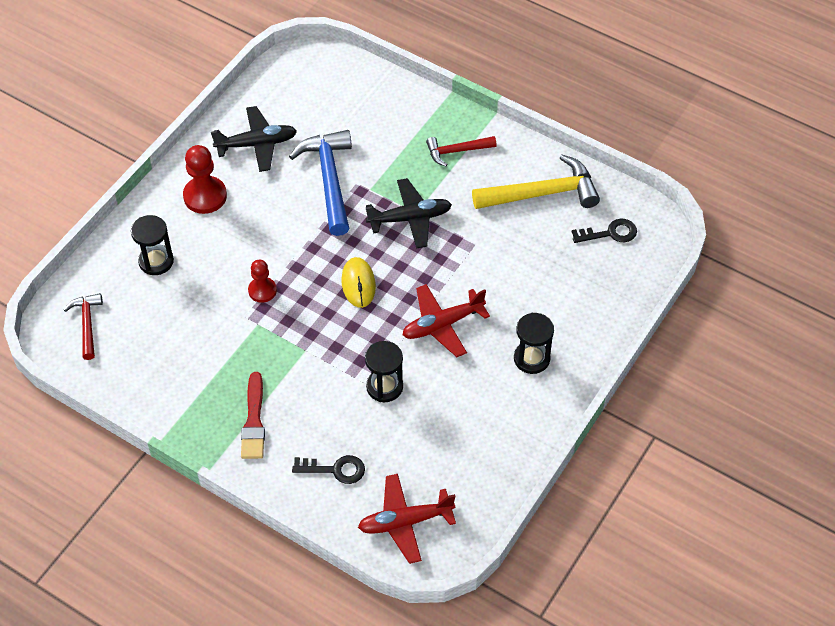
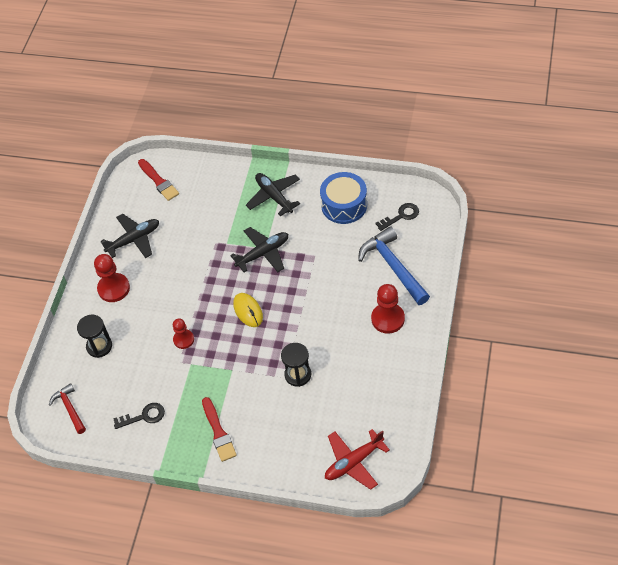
camera: 15 degrees left, 0 degrees up
blue hammer [289,130,352,236] -> blue hammer moved to [358,226,430,305]
black key [292,455,365,484] -> black key moved to [113,403,165,429]
red plane [403,284,490,357] -> none
red hammer [426,136,497,166] -> black plane [246,173,300,216]
yellow hammer [472,155,600,209] -> blue drum [320,172,367,224]
black hourglass [514,313,554,374] -> red pawn [371,284,405,334]
none -> red brush [138,159,179,201]

